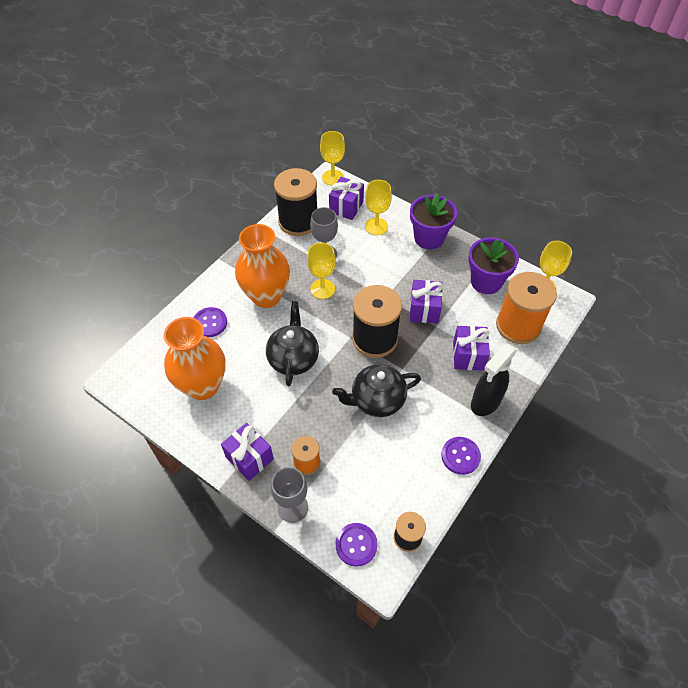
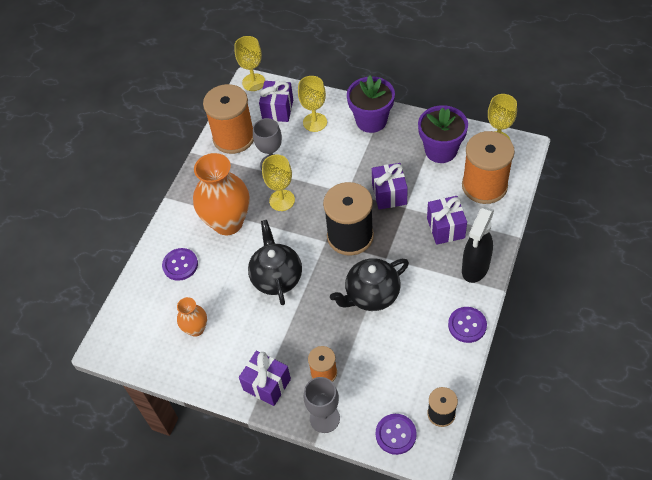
camera: 10 degrees left, 0 degrees up
orange vase [163,317,226,400] -> orange vase [177,297,207,337], size x0.50
black spool [274,168,317,236] -> orange spool [203,84,254,154]

